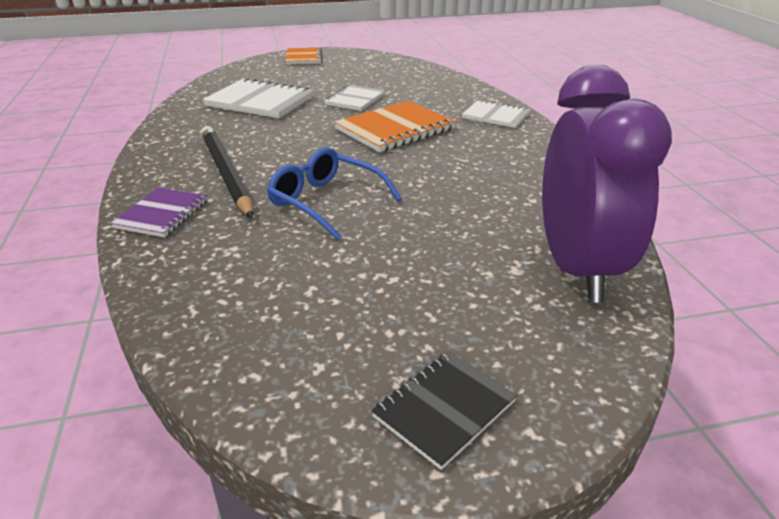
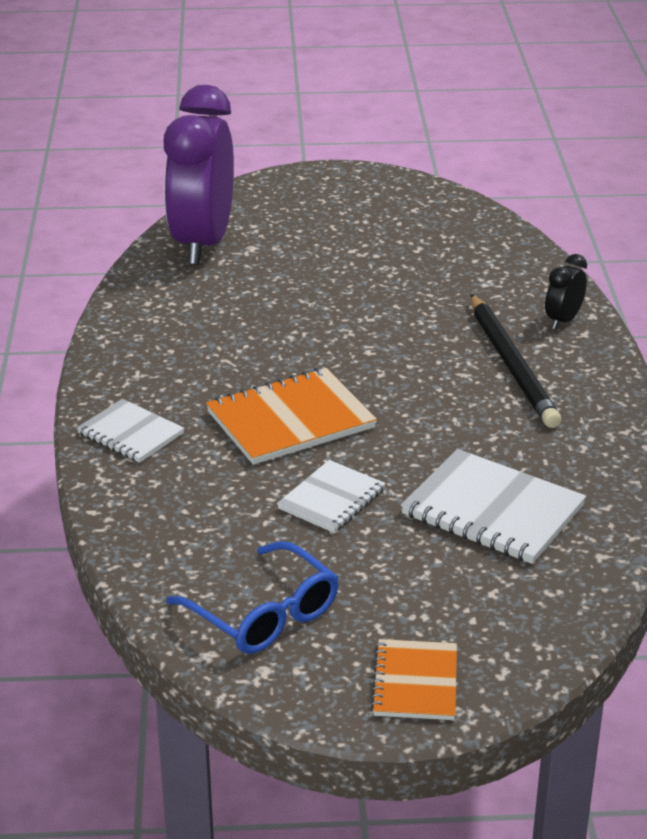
camera: 170 degrees left, 0 degrees up
purple notebook [111,187,208,237] -> black clock [545,254,587,329]
blue glasses [267,147,402,240] -> blue glasses moved to [166,541,339,654]
black notebook [371,352,517,470] -> none

